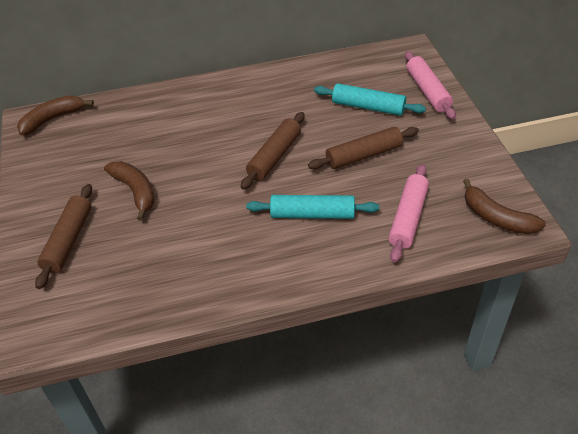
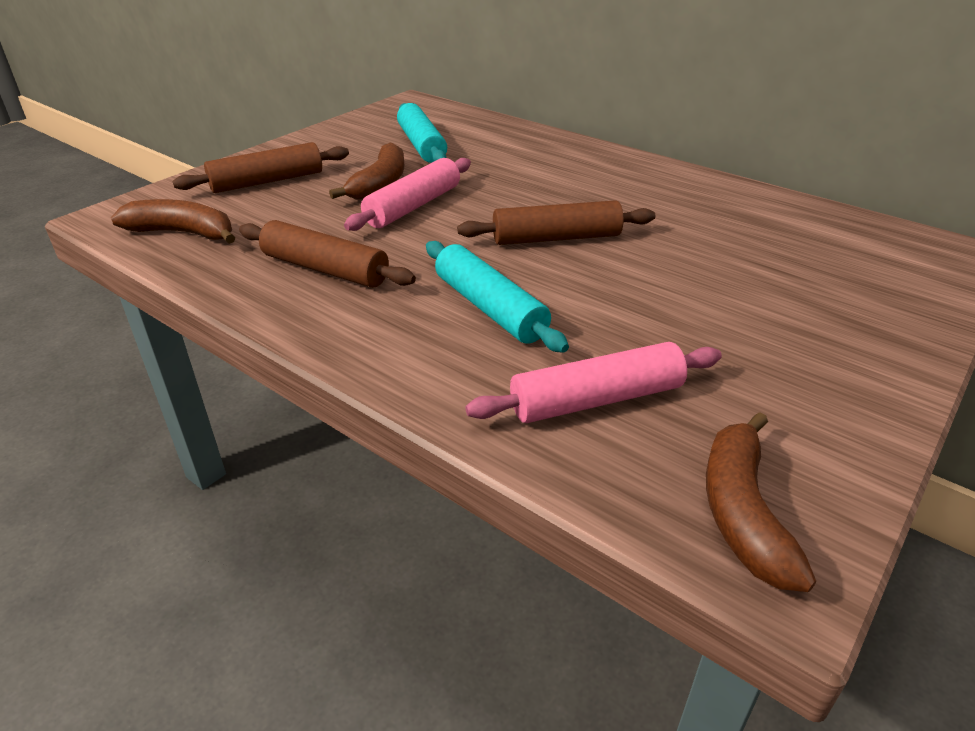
camera: 50 degrees right, 10 degrees down
brown banana [17,96,94,136] -> brown banana moved to [111,199,235,244]
brown rolling pin [308,127,419,169] -> brown rolling pin moved to [239,220,416,288]
turquoise rolling pin [314,83,426,116] -> turquoise rolling pin moved to [397,103,447,163]
pink rolling pin [405,51,456,119] -> pink rolling pin moved to [344,158,471,231]

